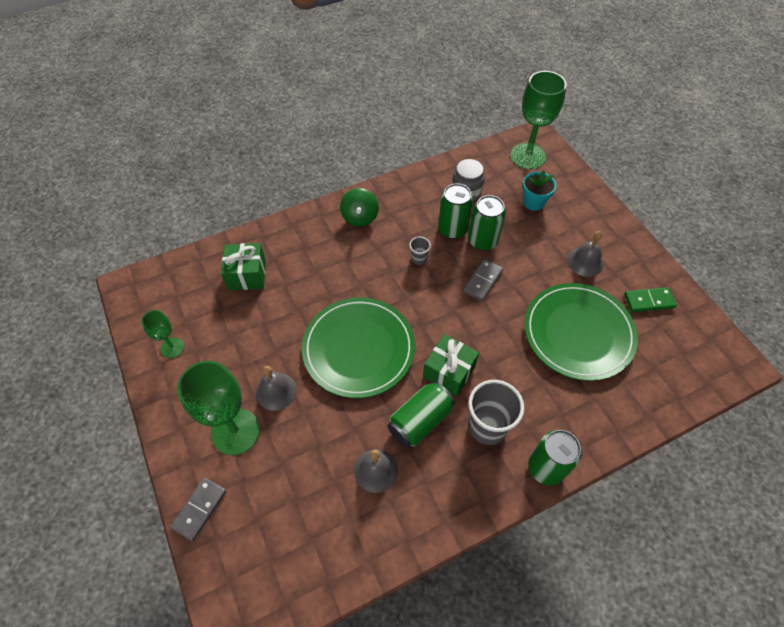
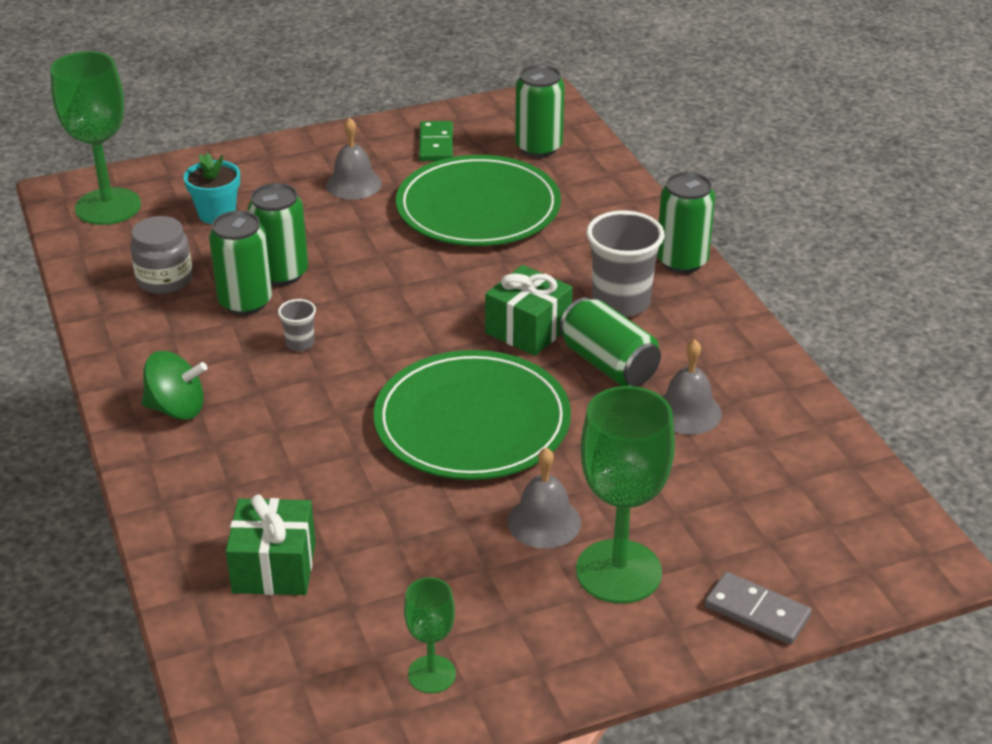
camera: 85 degrees left, 20 degrees down
grey domino [463,259,503,301] -> none
none -> green can [515,65,565,157]

